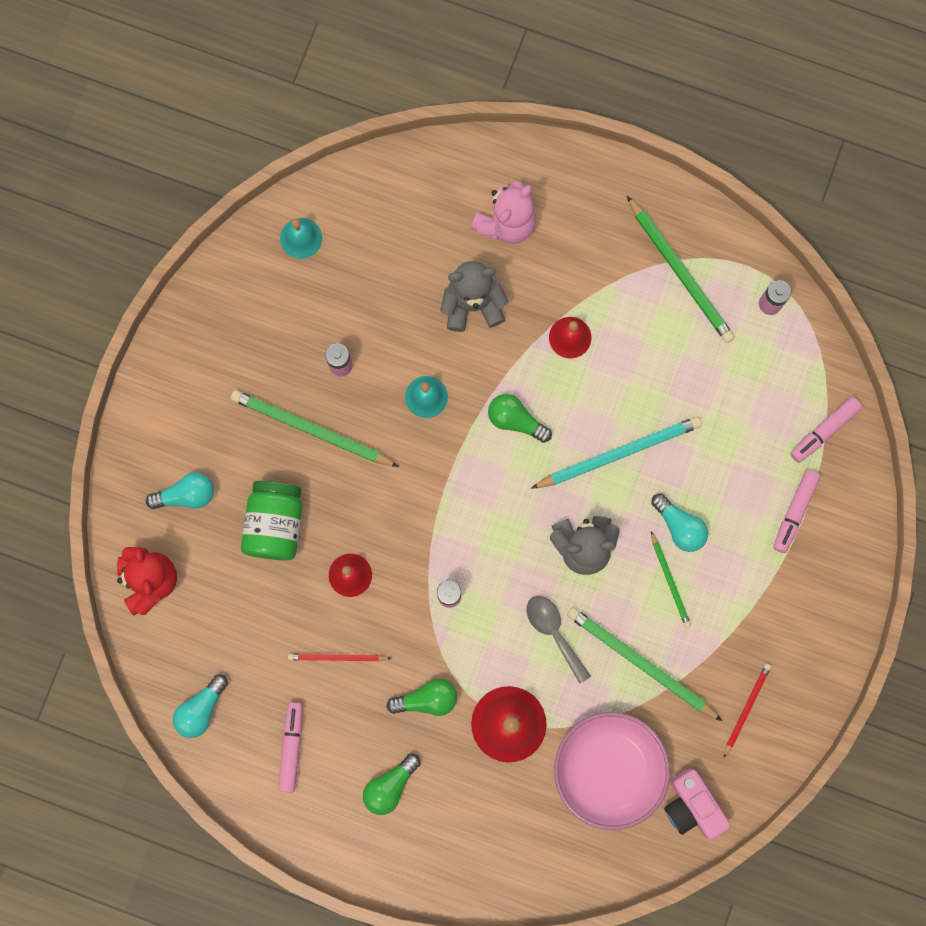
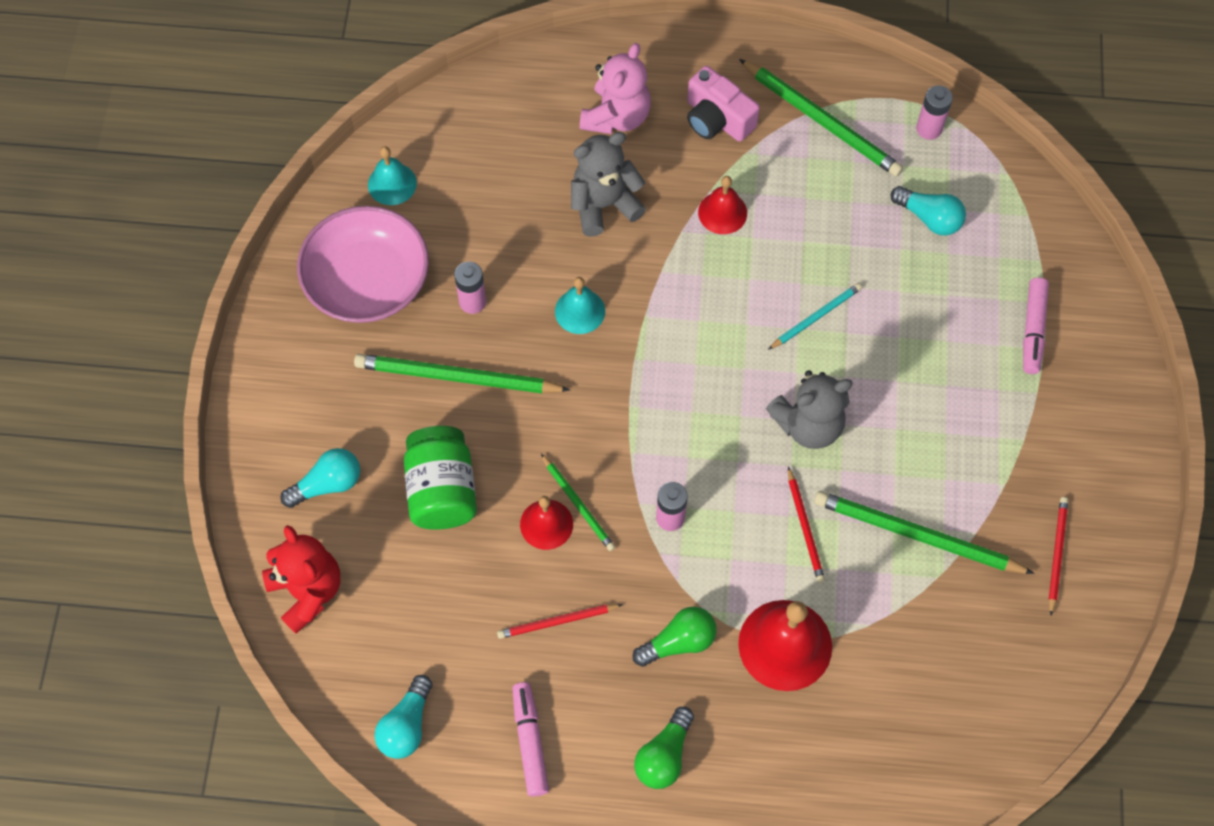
camera: 15 degrees left, 15 degrees down
green light bulb [488,394,552,443] -> none
grey spoon [526,596,591,683] -> red pencil [788,467,825,583]
turquoise pencil [531,416,702,489] -> turquoise pencil [768,283,862,350], size x0.56
pink bowl [554,712,670,830] -> pink bowl moved to [297,206,429,323]
turquoise light bulb [651,493,708,552] -> turquoise light bulb moved to [890,186,966,236]
green pencil [651,531,691,628] -> green pencil moved to [541,454,615,551]
pink camera [664,768,731,840] -> pink camera moved to [687,66,760,142]
pink marker [790,397,862,463] -> none

